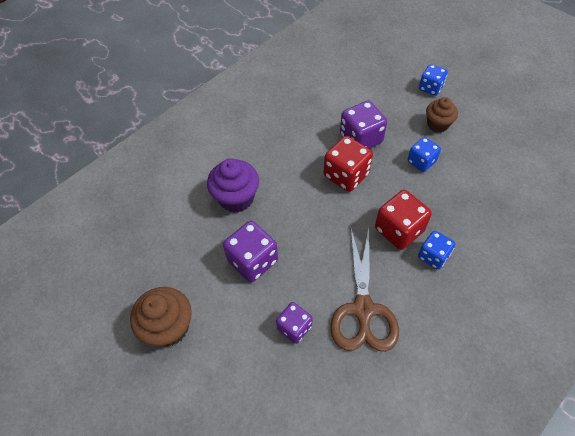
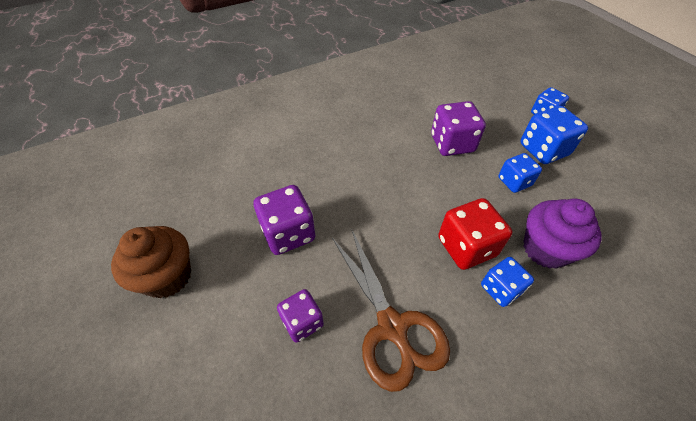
camera: 15 degrees right, 5 degrees down
purple cupcake [207,158,259,213] -> purple cupcake moved to [523,198,602,269]
red dice [324,136,373,192] -> none
brown scissors [330,228,399,352] -> brown scissors turned 45 degrees counterclockwise [332,230,450,392]
brown cupcake [426,97,458,133] -> blue dice [520,106,588,164]

